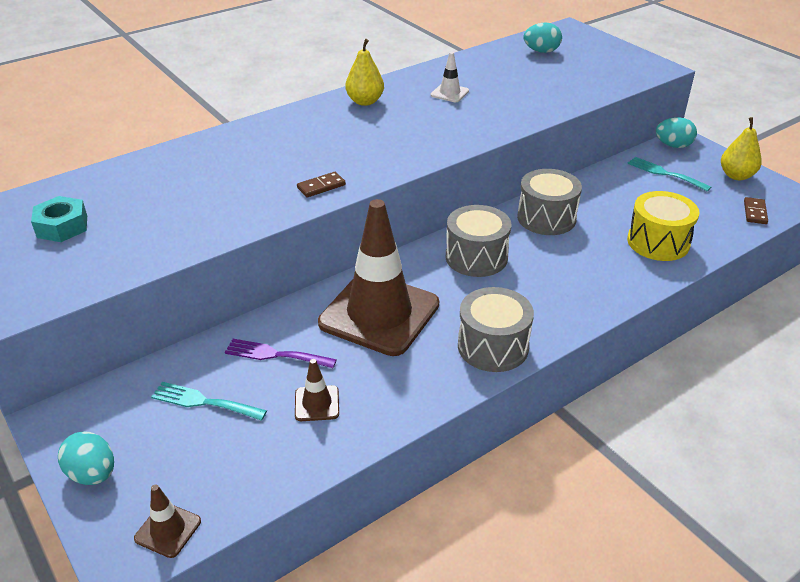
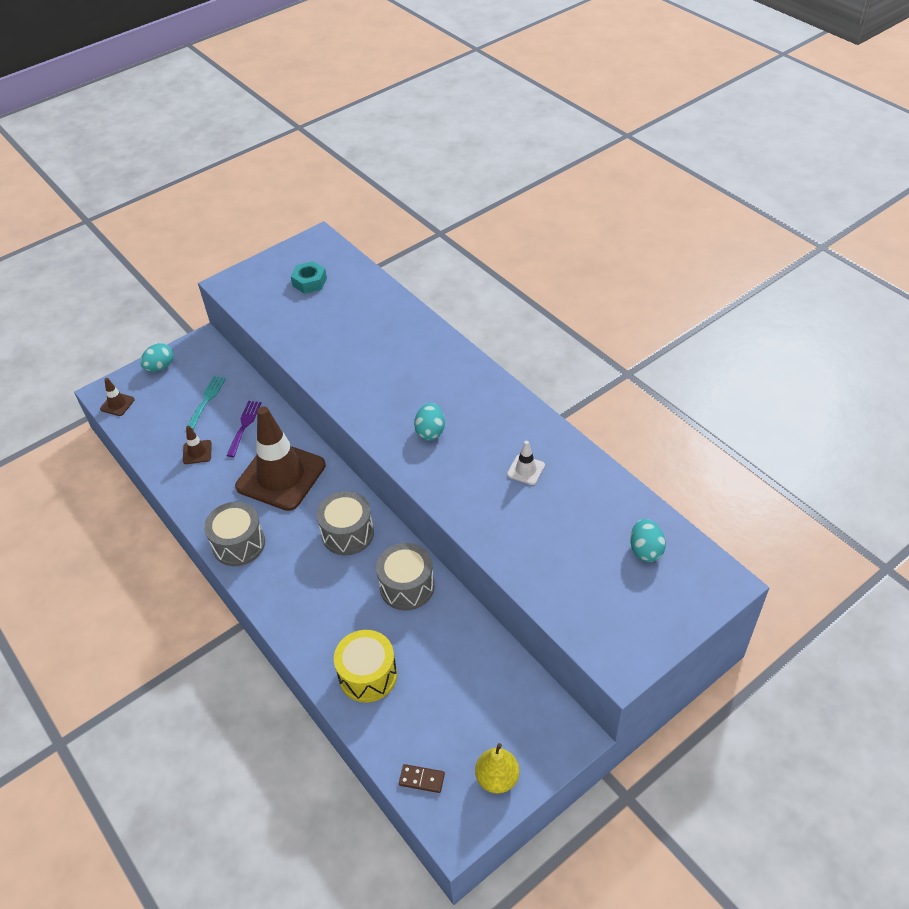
camera: 90 degrees right, 10 degrees up
brown domino [297,172,346,197] -> none
yellow pear [345,39,384,106] -> none
turquoise fork [627,157,711,191] -> none
turquoise egg [656,117,697,148] -> turquoise egg moved to [414,403,445,440]

